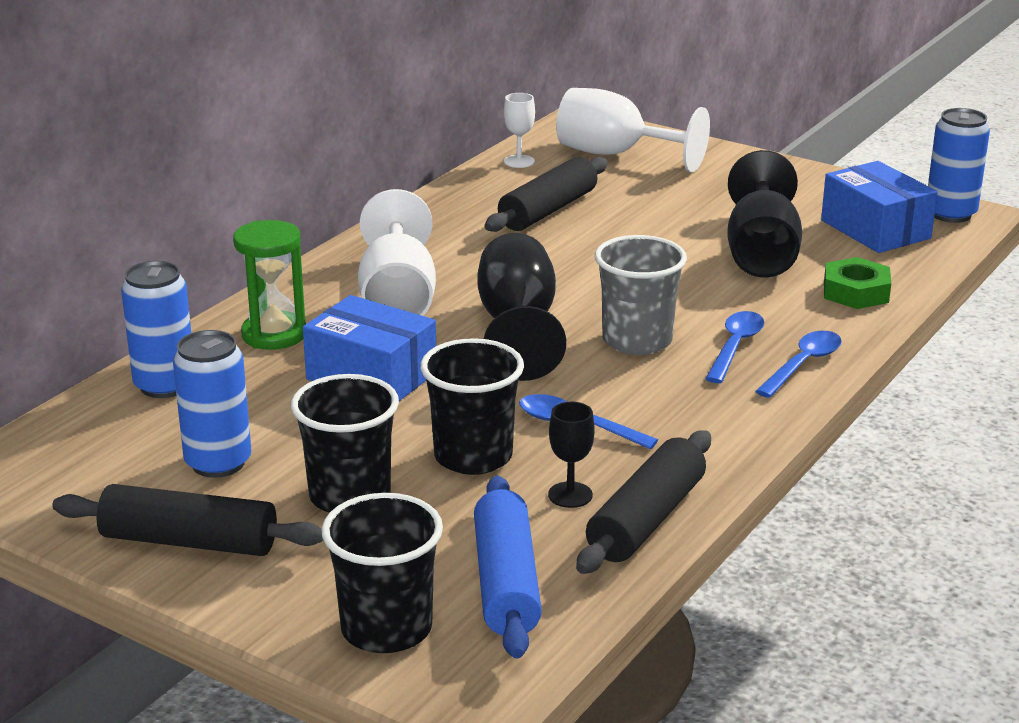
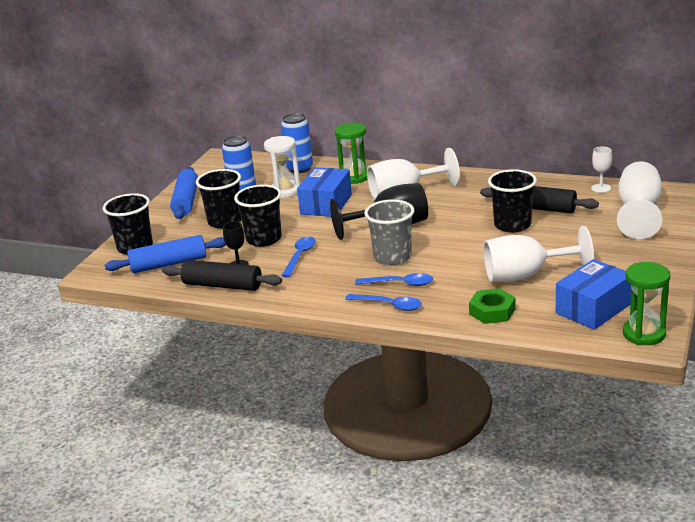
camera: 80 degrees right, 0 degrees up
black rolling pin [52,484,323,556] -> blue rolling pin [170,167,198,219]
black goblet [727,150,802,278] -> white goblet [484,226,594,282]
blue can [928,108,990,223] -> green hourglass [623,262,670,345]
none -> white hourglass [264,136,300,198]
none -> black cup [488,169,537,233]

